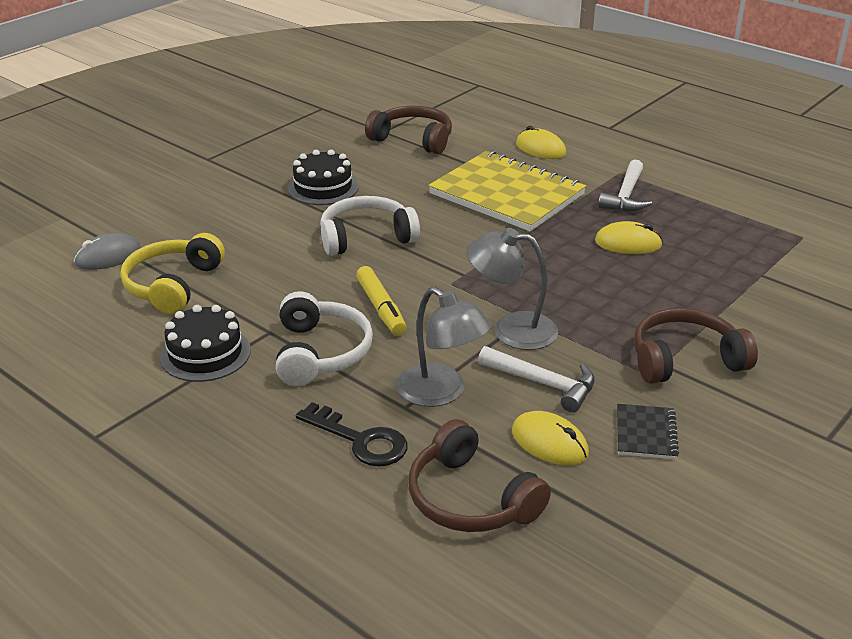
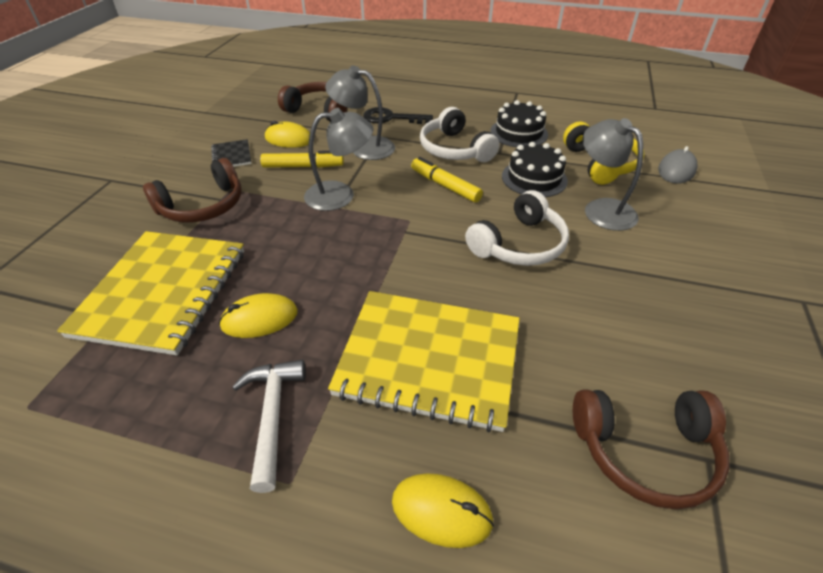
camera: 155 degrees right, 10 degrees up
black cake [288,150,359,205] -> black cake moved to [502,142,568,197]
white hammer [478,346,595,412] -> yellow marker [260,151,344,168]
none -> yellow notebook [57,231,244,355]
none -> grey lamp [583,118,643,231]

